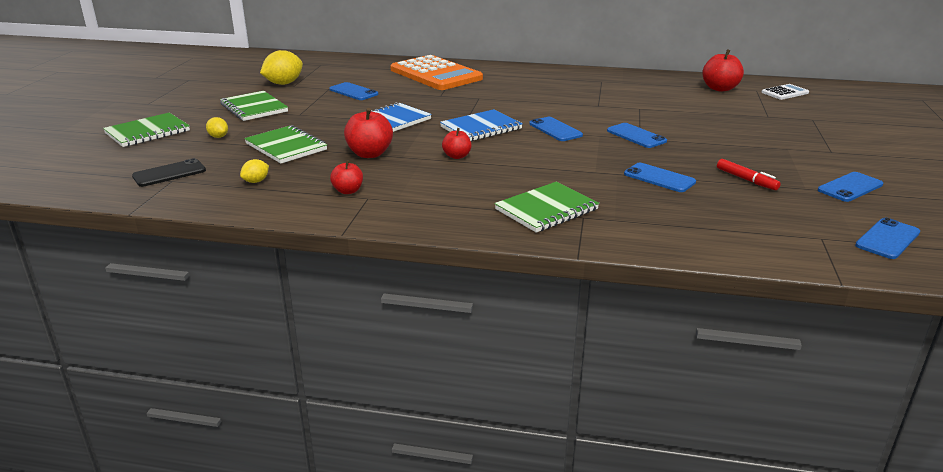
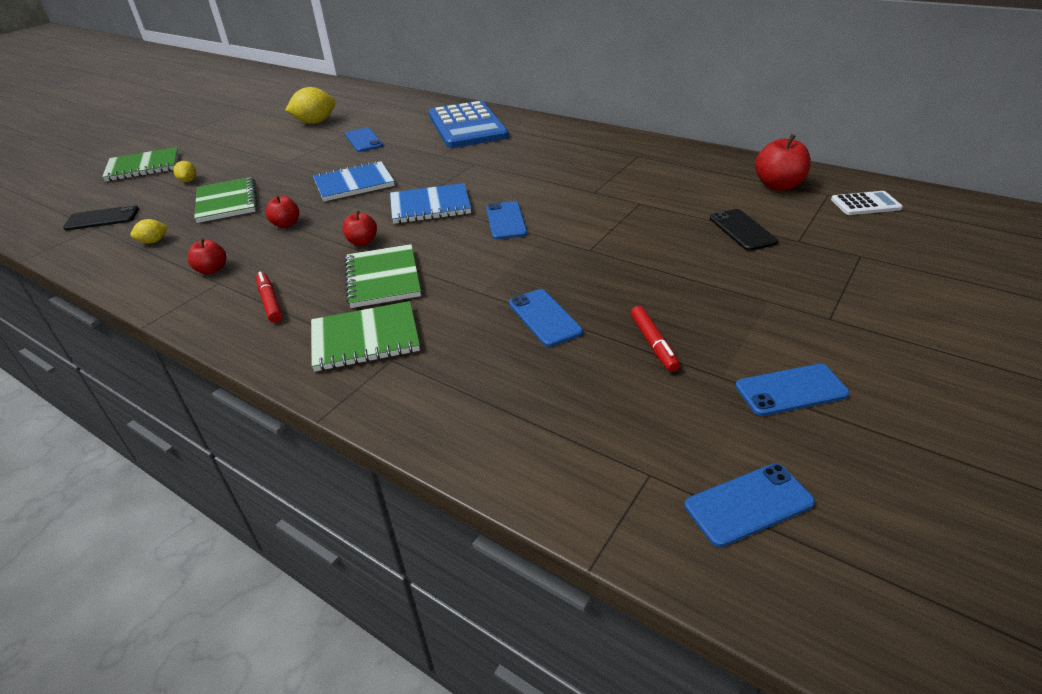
camera: 25 degrees right, 10 degrees up
green notebook [220,91,288,121] -> green notebook moved to [345,244,421,308]
red apple [344,108,393,158] -> red apple [265,195,299,228], size x0.61
orange calculator [390,55,483,90] -> blue calculator [429,101,509,148]
blue phone [607,123,667,148] -> none
none -> red marker [256,272,283,323]
none -> black phone [710,209,778,251]

